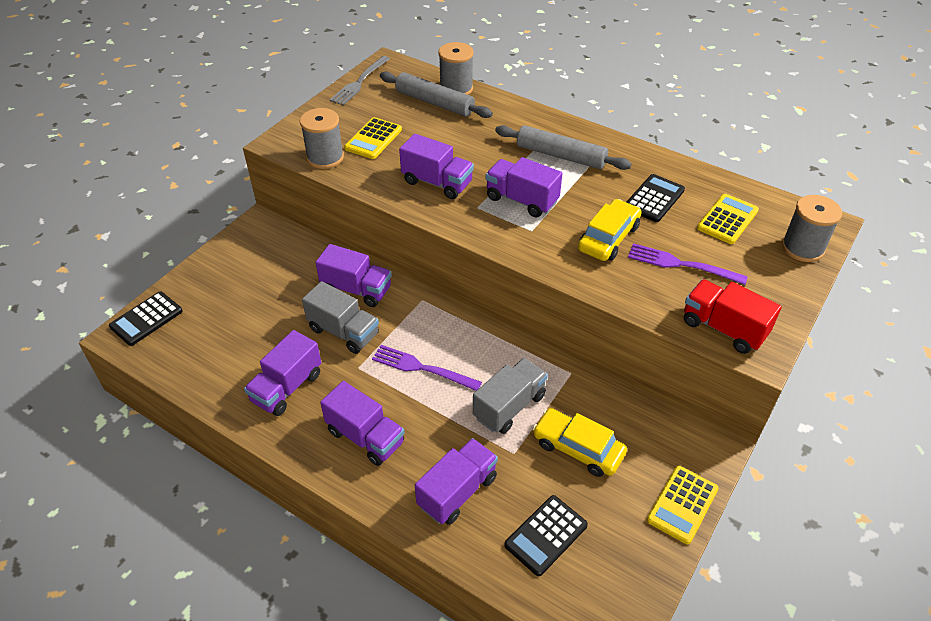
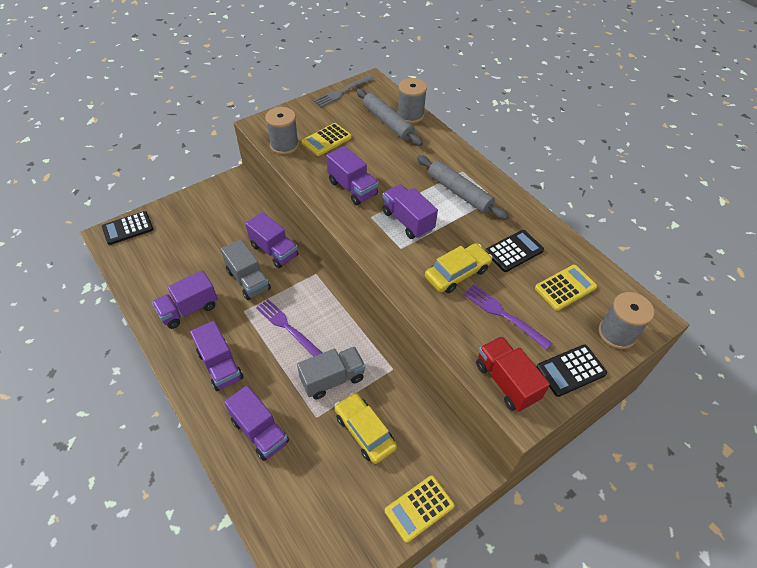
camera: 20 degrees right, 5 degrees up
purple truck [415,438,498,525] -> purple truck turned 75 degrees clockwise [224,386,289,461]
black calculator [504,495,588,576] -> black calculator moved to [537,345,607,397]

